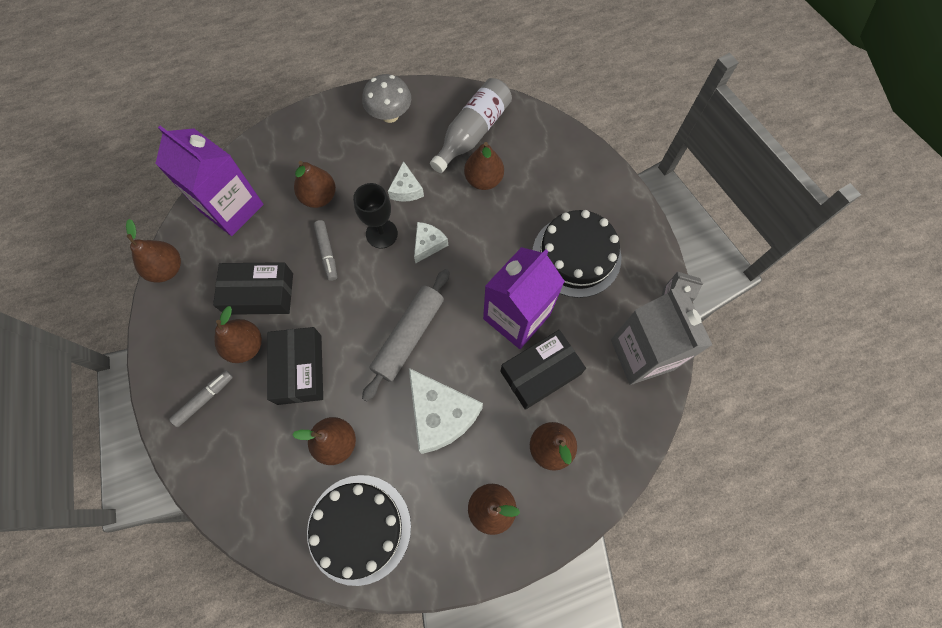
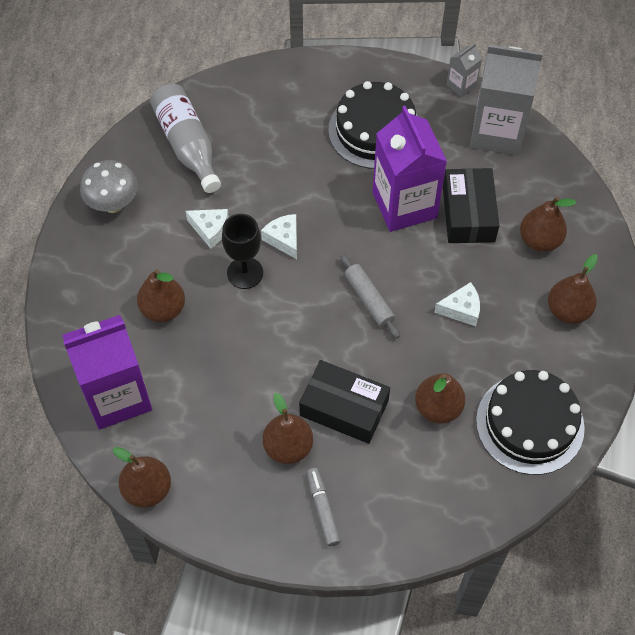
camera: 60 degrees left, 10 degrees down
black box [213,262,293,315] -> none
grey marker [314,220,337,281] -> none
grey rolling pin [362,269,450,401] -> grey rolling pin [341,254,400,338], size x0.65
white cheese [409,368,483,454] -> white cheese [434,282,480,326], size x0.52
brown pear [464,142,504,190] -> none

